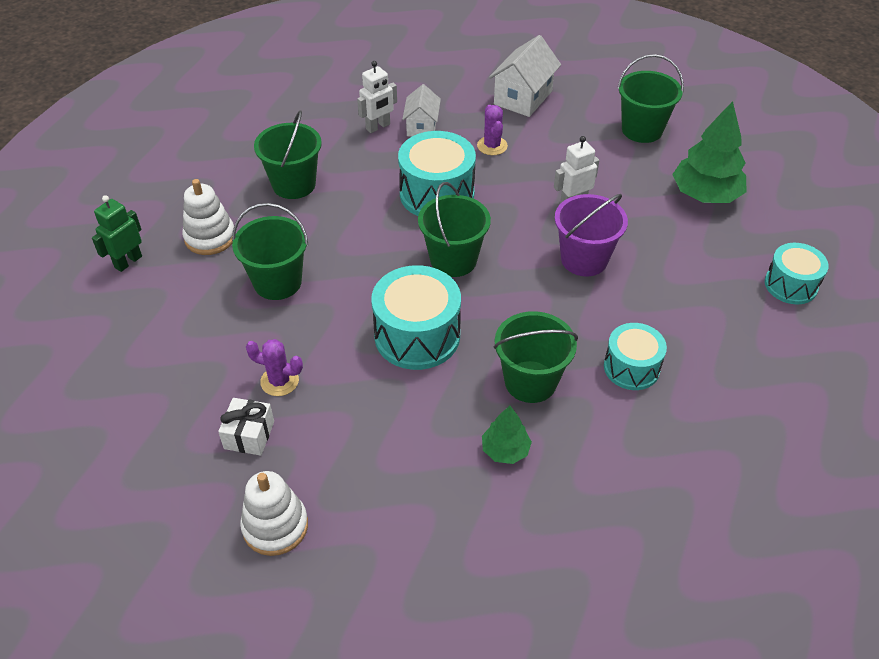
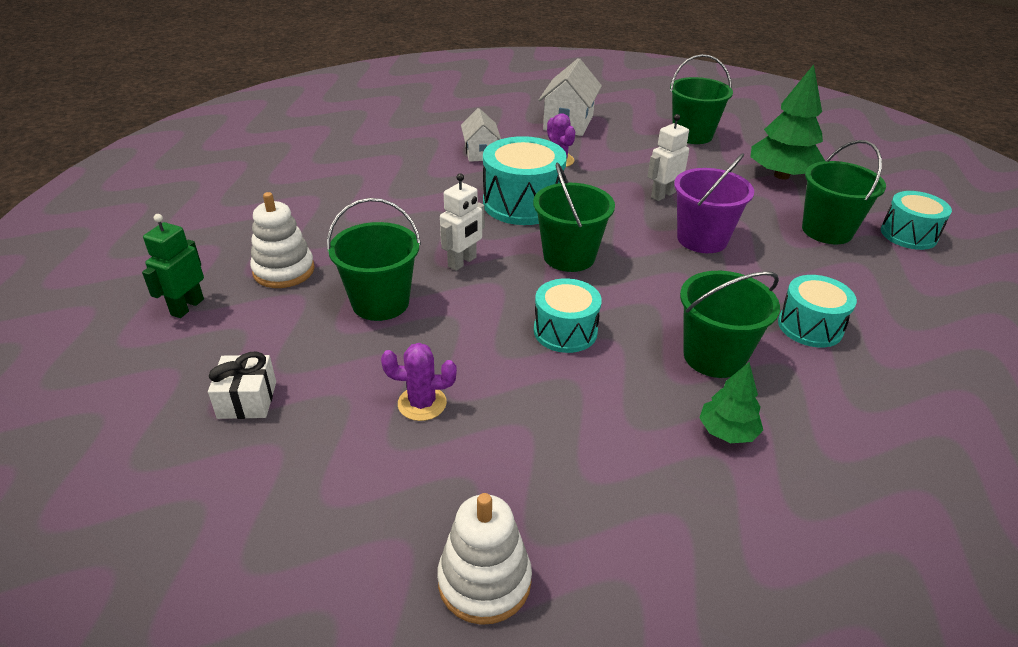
camera: 15 degrees left, 10 degrees down
white gift [218,398,274,456] -> white gift moved to [208,351,276,419]
green bucket [254,110,322,199] -> green bucket moved to [802,140,886,244]
white robot [357,61,397,133] -> white robot moved to [440,173,485,271]
turquoise drum [371,265,461,370] -> turquoise drum [534,278,602,353], size x0.63

